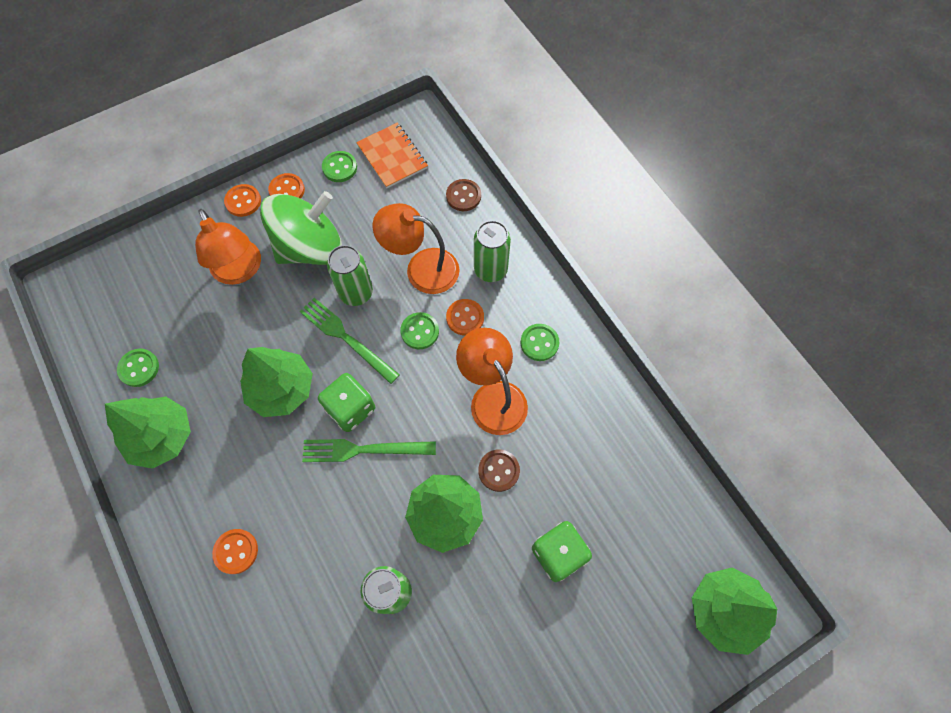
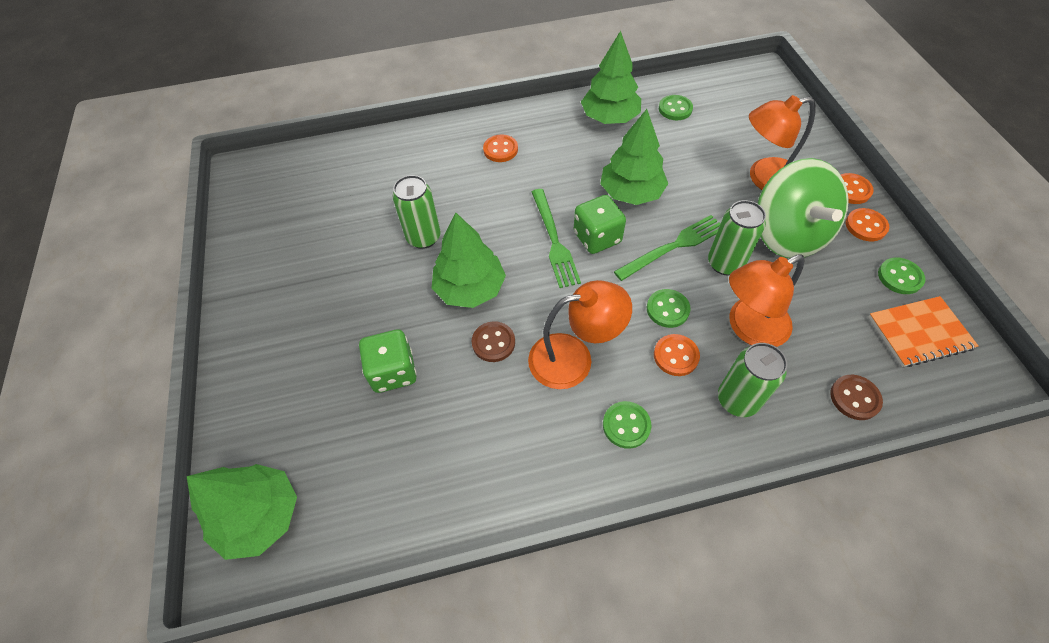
camera: 110 degrees right, 10 degrees down
green fork [302,439,436,462] -> green fork turned 150 degrees clockwise [532,189,581,288]
orange lamp [373,203,460,294] -> orange lamp turned 150 degrees counterclockwise [729,255,805,347]

